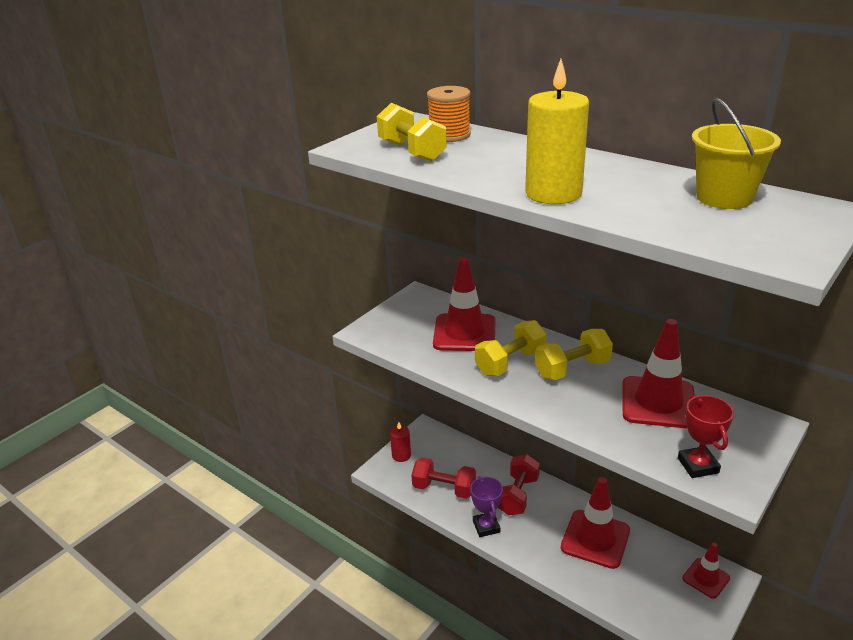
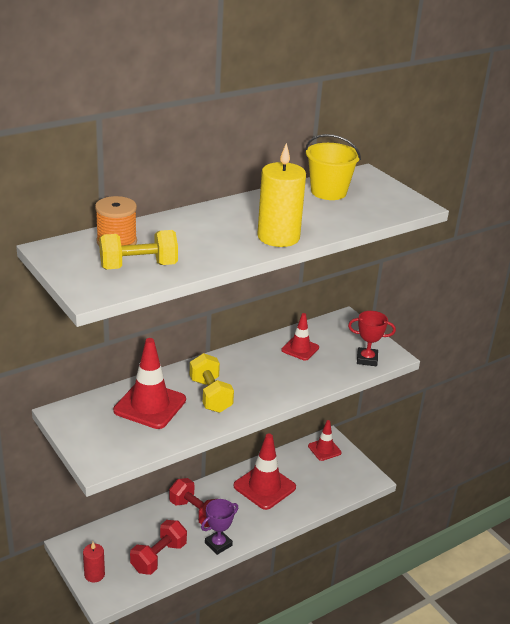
camera: 75 degrees left, 0 degrees up
purple trophy [470,476,503,537] -> purple trophy turned 45 degrees counterclockwise [201,499,238,555]
yellow dumbbell [535,329,613,380] -> none
red traffic cone [622,319,695,429] -> red traffic cone [281,313,319,361], size x0.58

